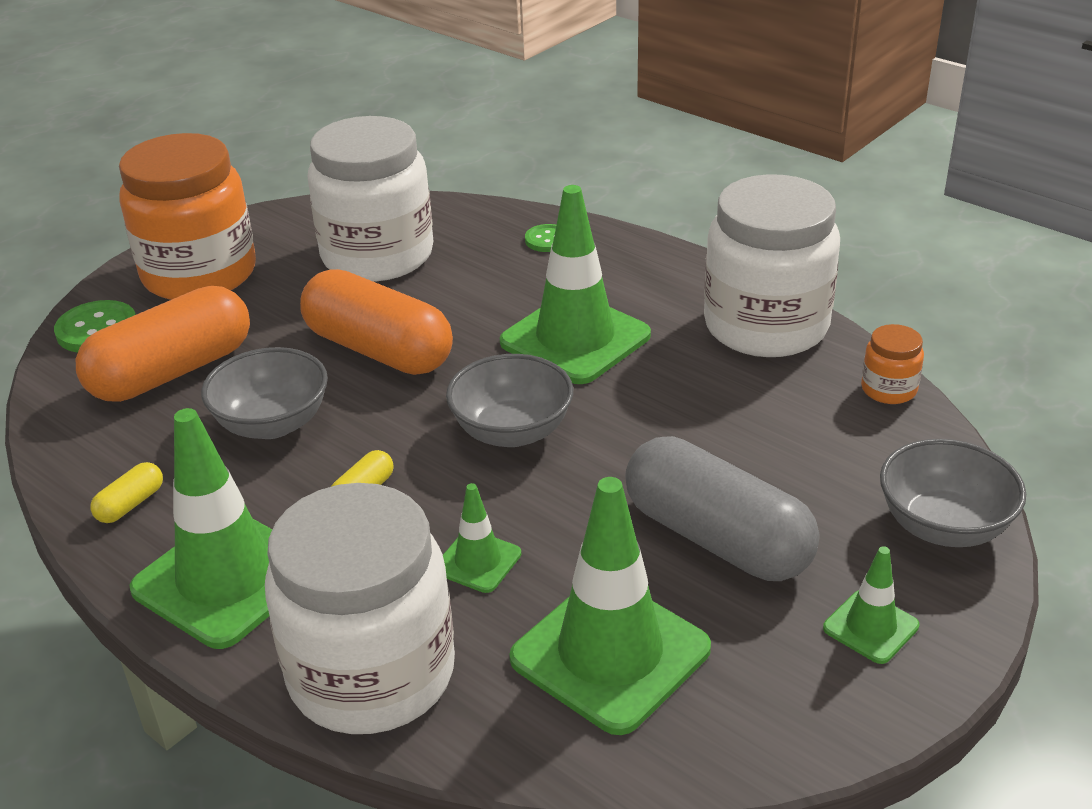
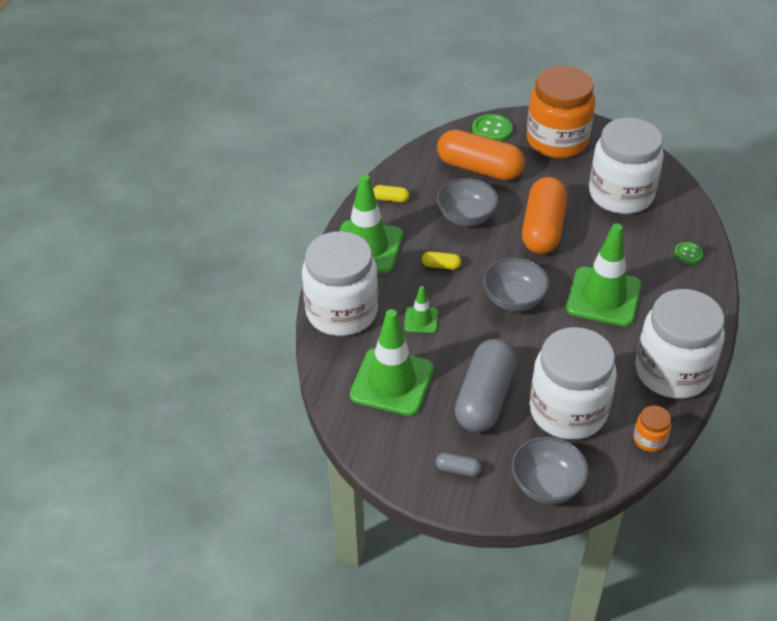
camera: 65 degrees right, 10 degrees up
green traffic cone [823,546,919,664] -> grey capsule [436,453,482,477]
none -> white jar [529,327,617,440]

